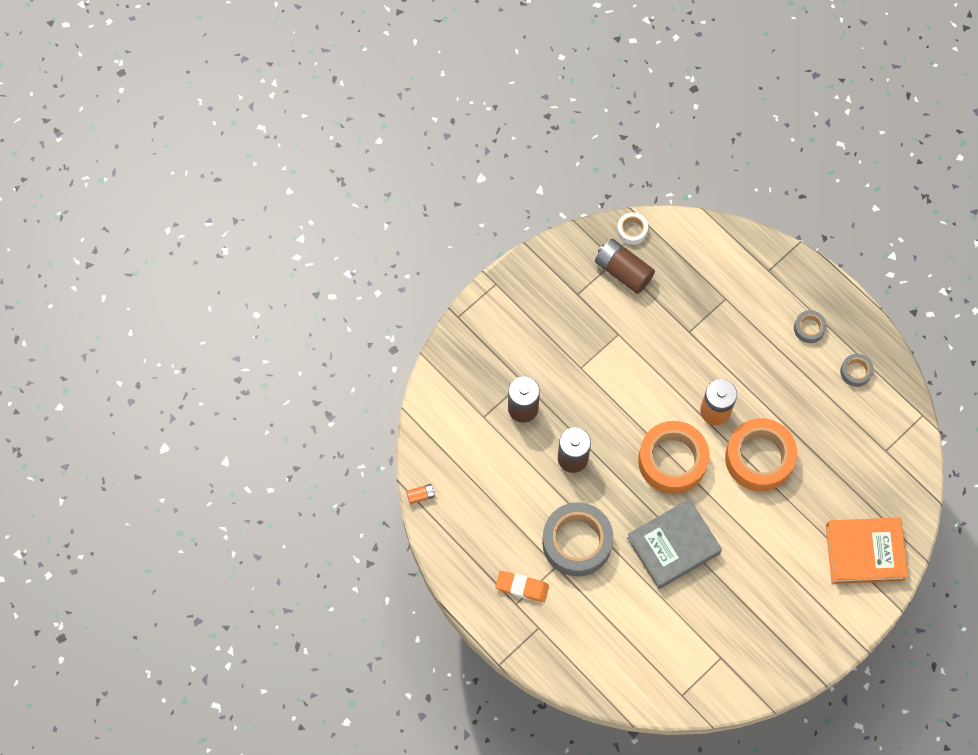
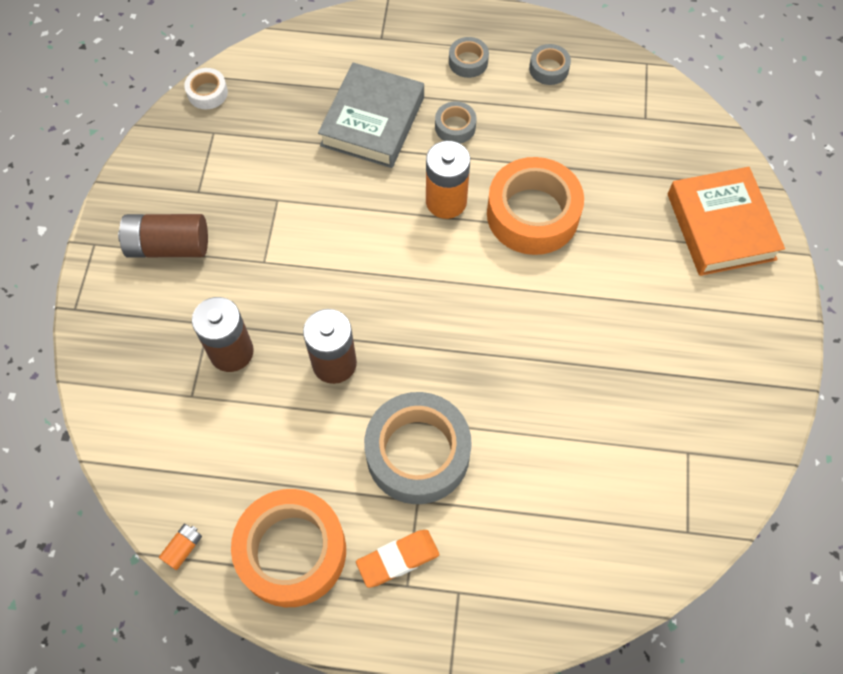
camera: 40 degrees left, 5 degrees down
brown battery [595,239,655,294] -> brown battery moved to [118,214,208,258]
grey book [627,499,722,589] -> grey book moved to [318,62,424,168]
orange tape [638,421,709,494] -> orange tape moved to [231,489,346,607]
orange book [826,518,908,584] -> orange book turned 60 degrees counterclockwise [668,167,785,276]
none -> grey tape [435,101,476,143]

